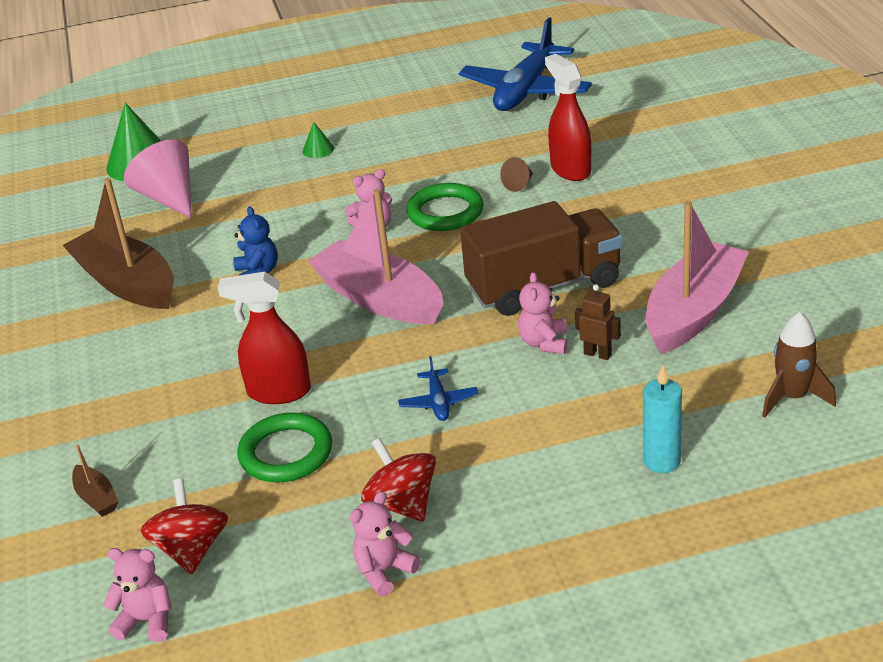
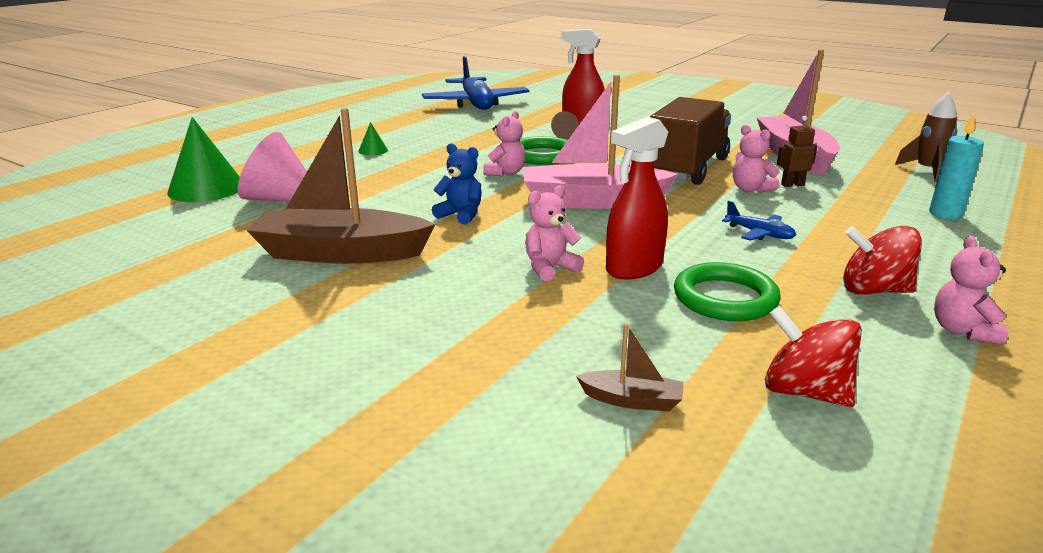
camera: 45 degrees left, 10 degrees down
pink teddy bear [103,548,172,642] -> pink teddy bear moved to [525,186,584,281]

